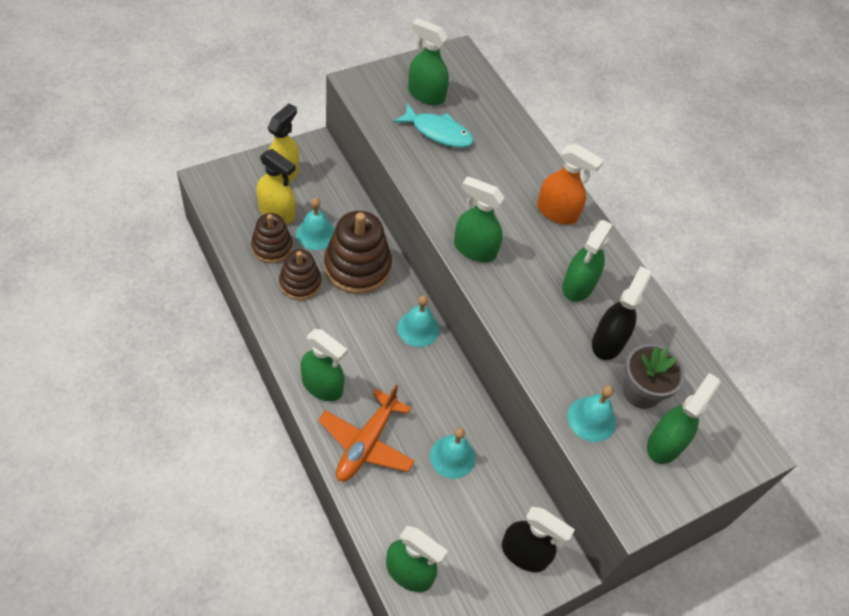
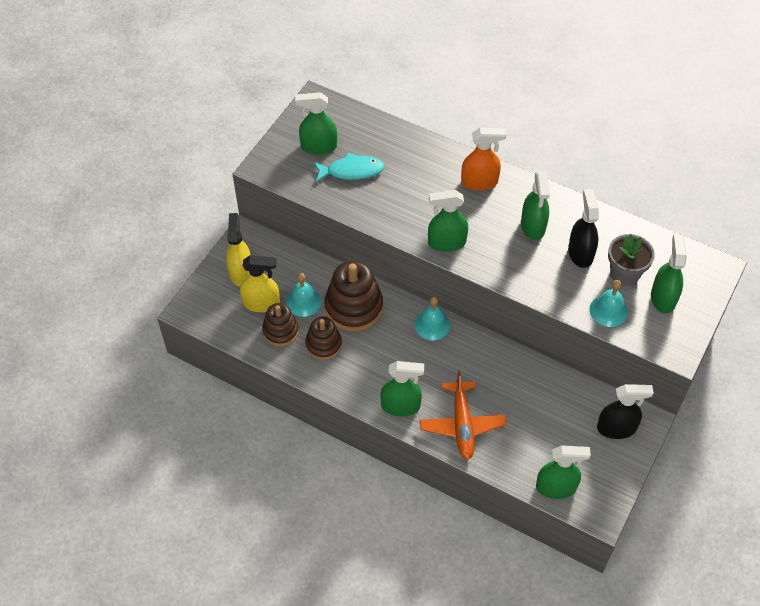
camera: 25 degrees left, 0 degrees up
turquoise bell [430,428,475,479] -> none

